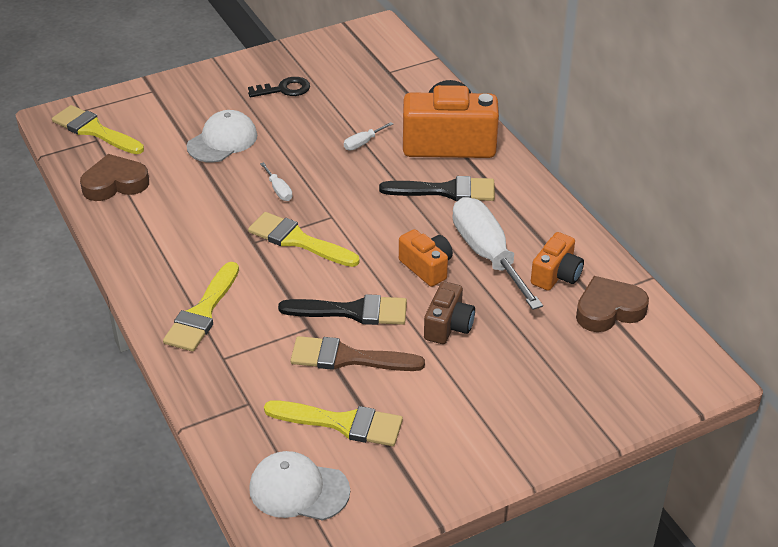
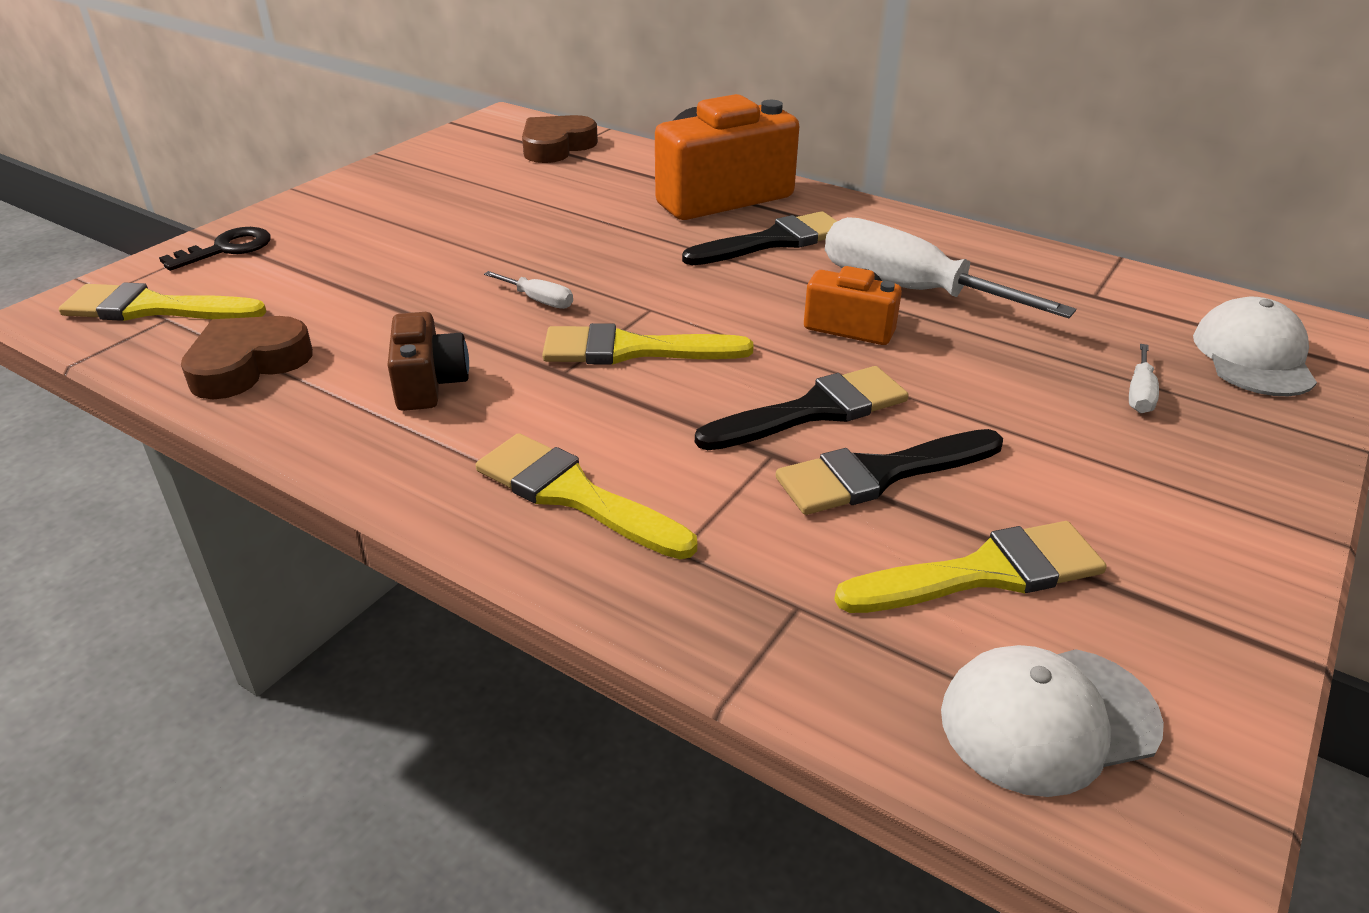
camera: 30 degrees left, 5 degrees down
yellow brush [163,262,239,352] -> yellow brush turned 135 degrees clockwise [476,433,697,559]
white cap [187,110,257,162] -> white cap moved to [1193,297,1317,396]
black key [248,77,310,97] -> black key moved to [159,227,271,271]
brown brush [291,336,425,371] -> black brush [776,429,1003,515]
white screwdriver [344,122,393,150] -> white screwdriver moved to [1129,344,1159,413]
brown camera [424,281,475,344] -> brown camera moved to [388,312,469,411]
orange camera [531,232,584,291] -> none
brown heart [576,276,649,332] -> brown heart moved to [522,115,598,163]

